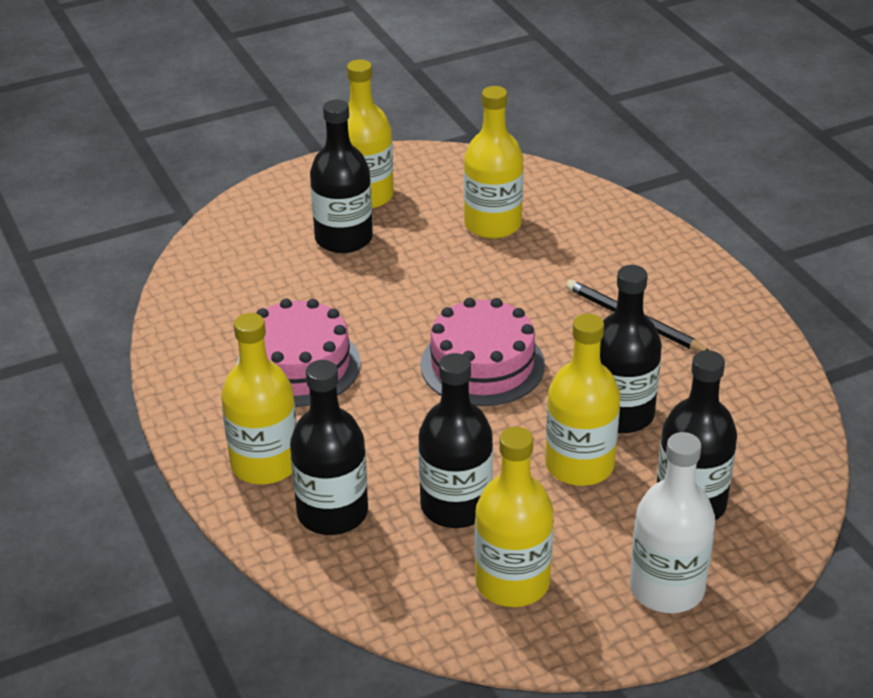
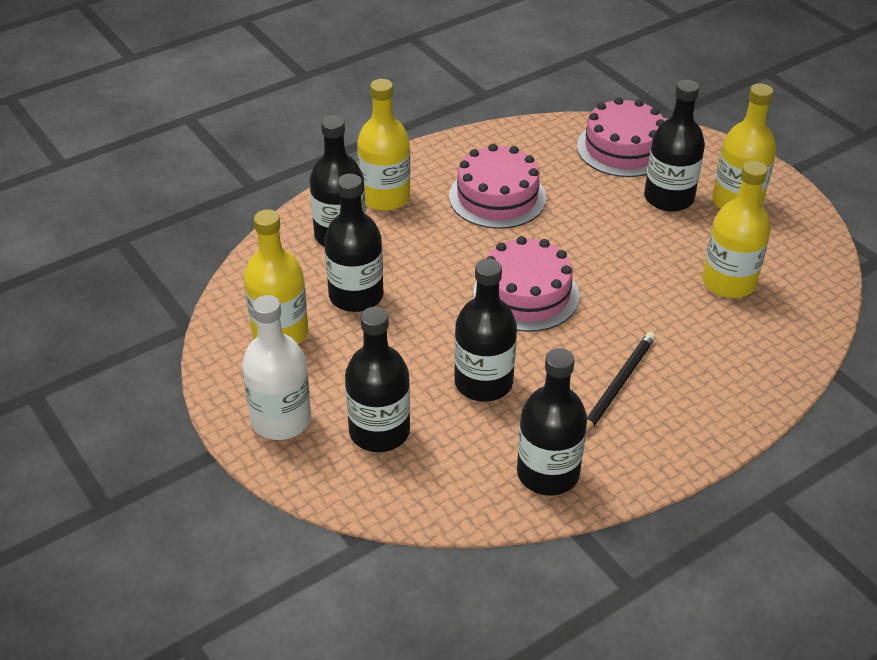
camera: 80 degrees right, 5 degrees up
yellow bottle [545,314,620,486] -> none
none -> black bottle [517,348,587,496]
none -> pink cake [577,97,664,177]

